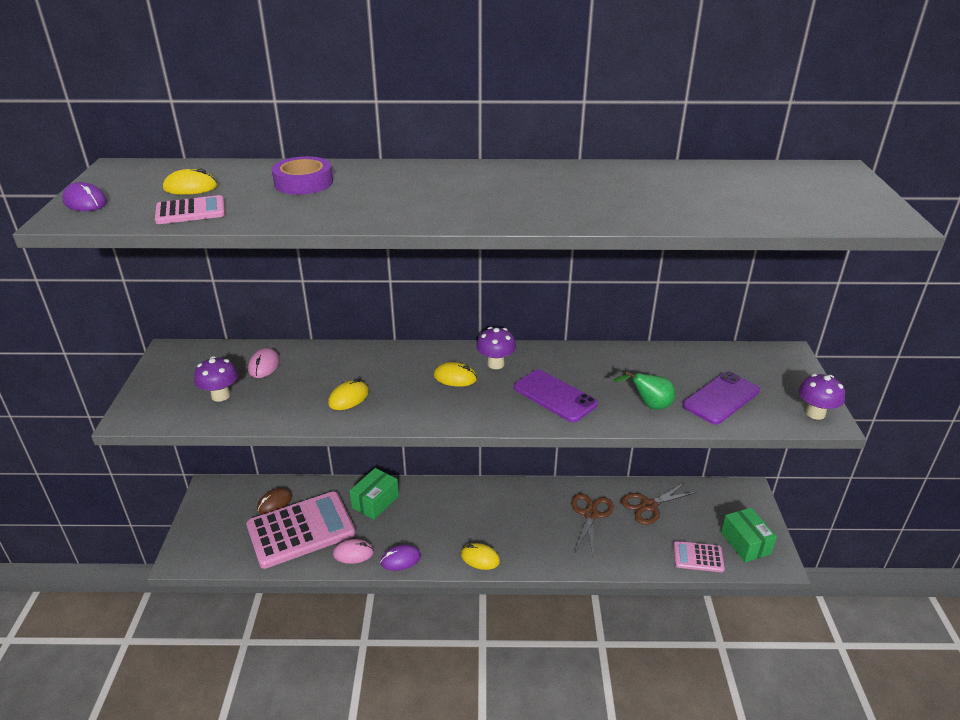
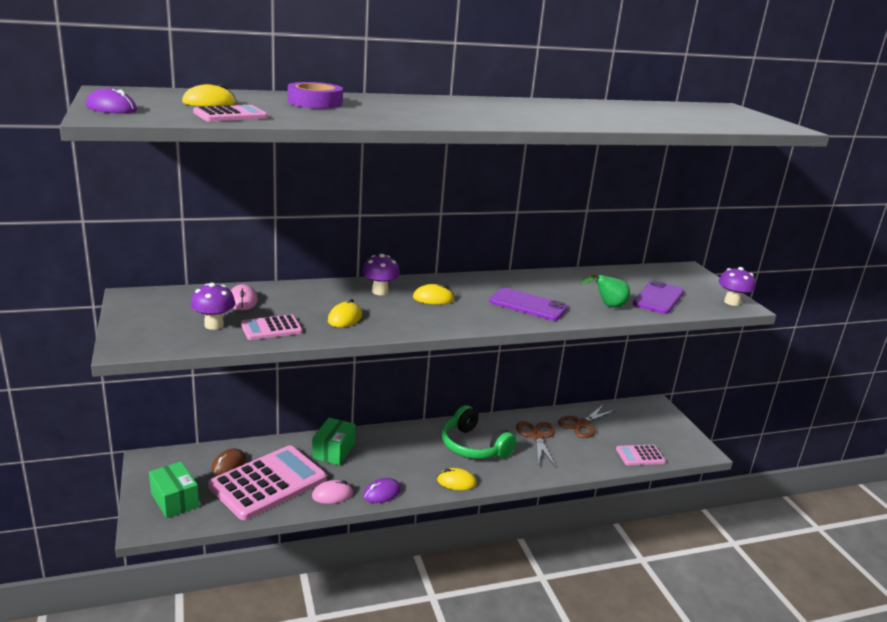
camera: 20 degrees left, 10 degrees down
purple mushroom [476,327,516,369] -> purple mushroom moved to [362,254,400,295]
green box [721,508,777,562] -> green box moved to [149,461,199,518]
none -> pink calculator [241,314,302,340]
none -> green headphones [442,405,517,459]

